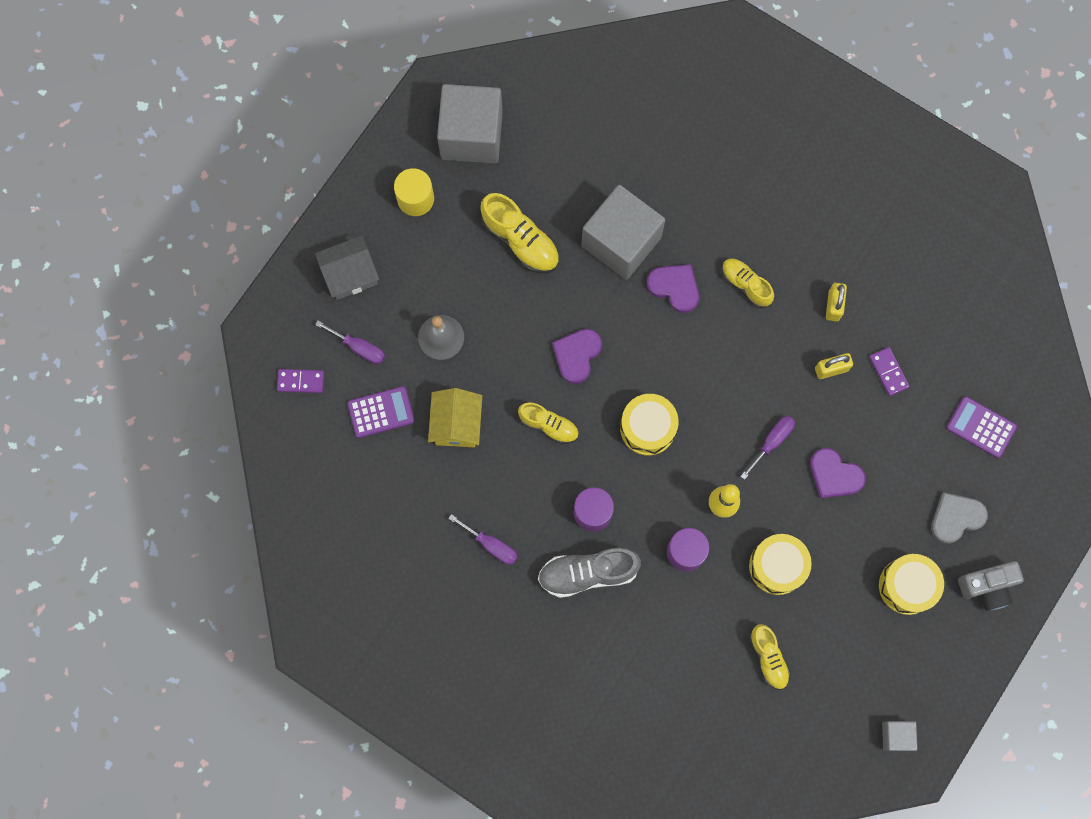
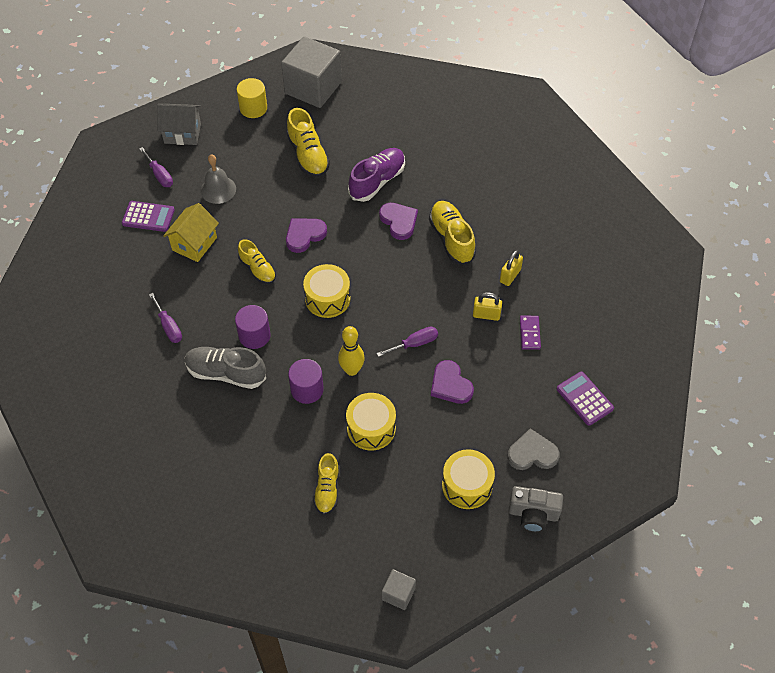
camera: 25 degrees right, 20 degrees down
purple domino [277,369,324,393] -> none
grey cube [582,185,665,280] -> purple shoe [348,148,405,202]
yellow shoe [722,258,774,308] -> yellow shoe [429,201,476,265], size x1.54

